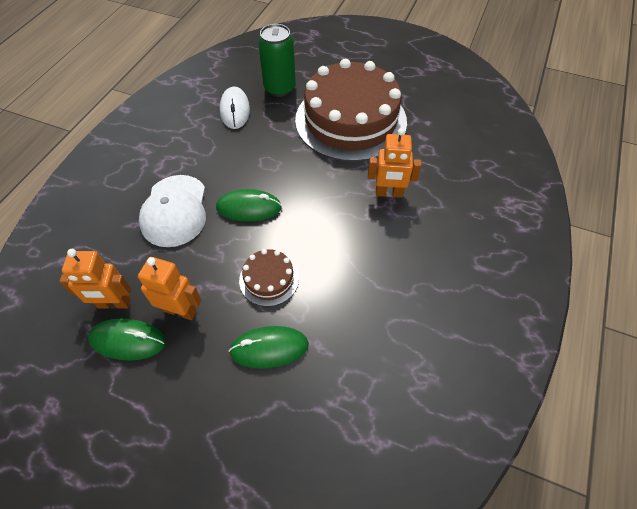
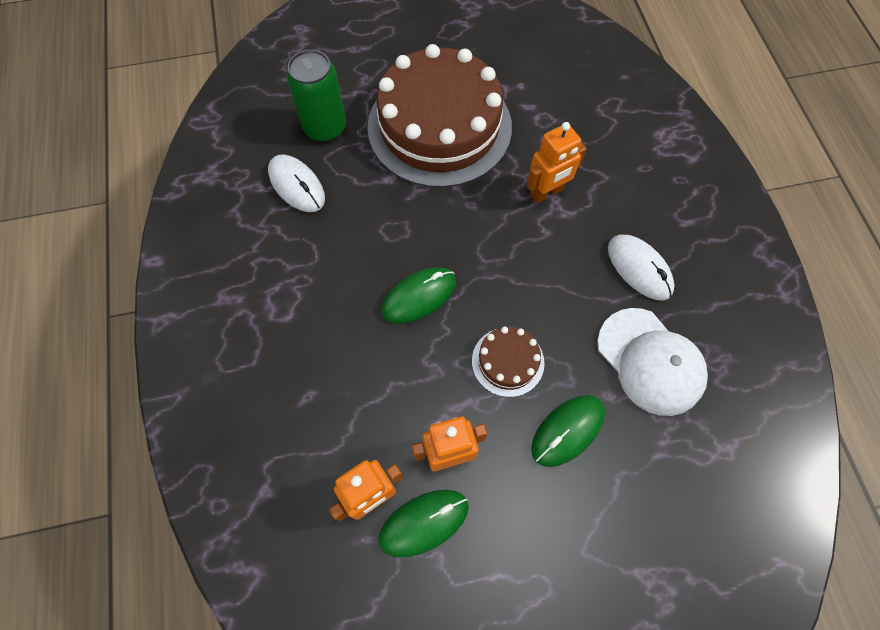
camera: 35 degrees left, 10 degrees up
white cap [139,175,206,247] -> white cap moved to [597,308,708,416]
none -> white mouse [608,235,674,301]

